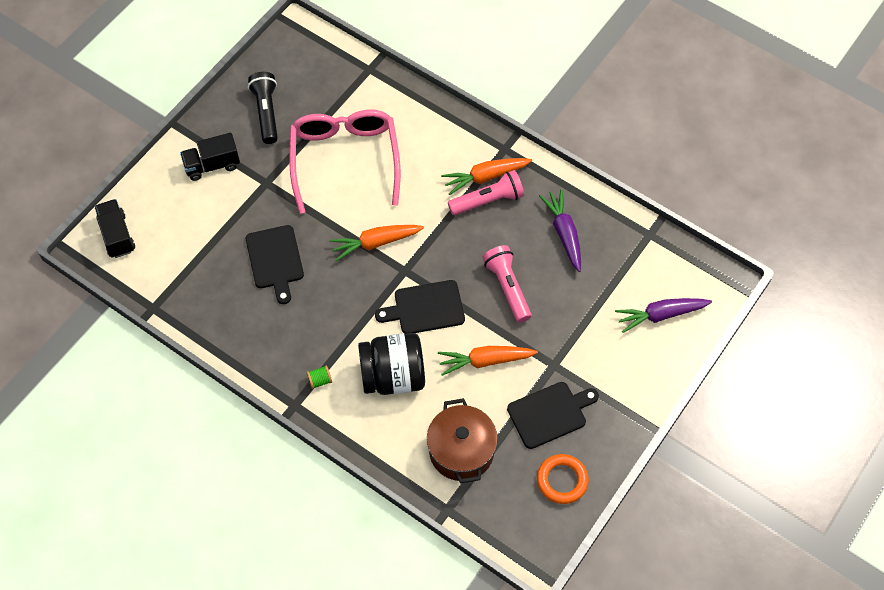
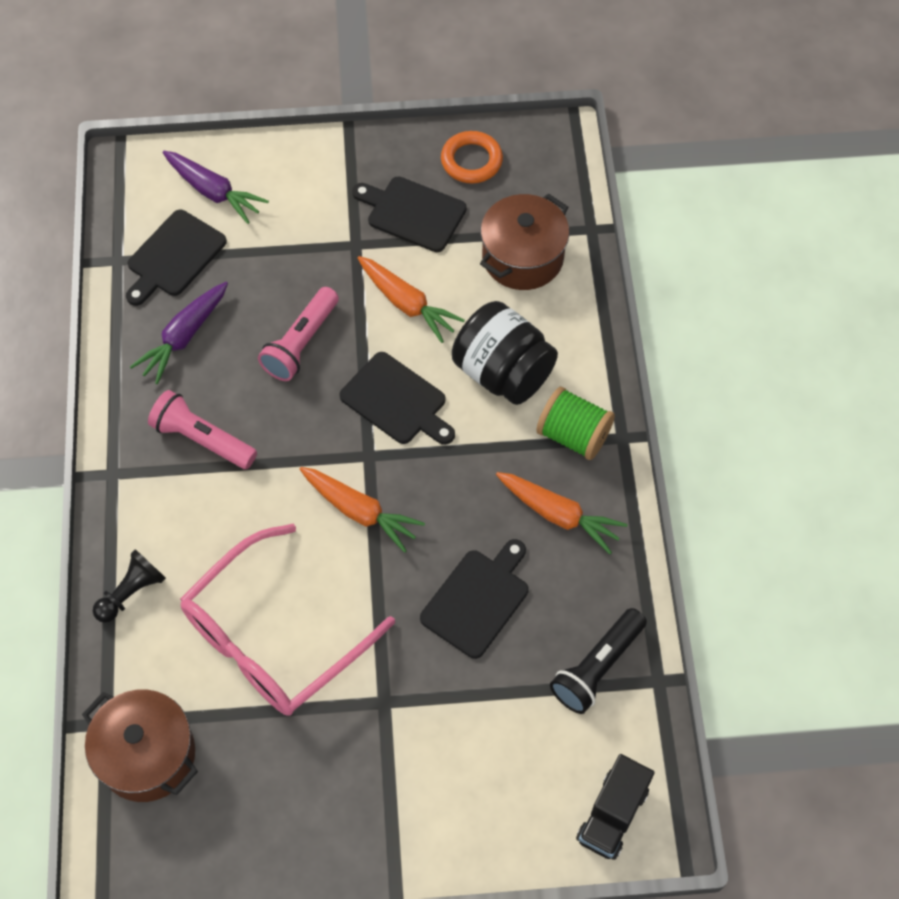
camera: 130 degrees left, 0 degrees up
black truck [180,133,240,181] -> none
black flashlight [248,72,278,144] -> black flashlight moved to [550,608,647,714]
green spool [307,365,332,389] -> green spool [536,387,615,460], size x2.10
orange carrot [441,158,532,195] -> orange carrot moved to [496,472,627,554]
none -> brown pot [82,689,198,802]
none -> black pawn [93,549,166,623]
none -> black cutting board [126,210,227,306]

